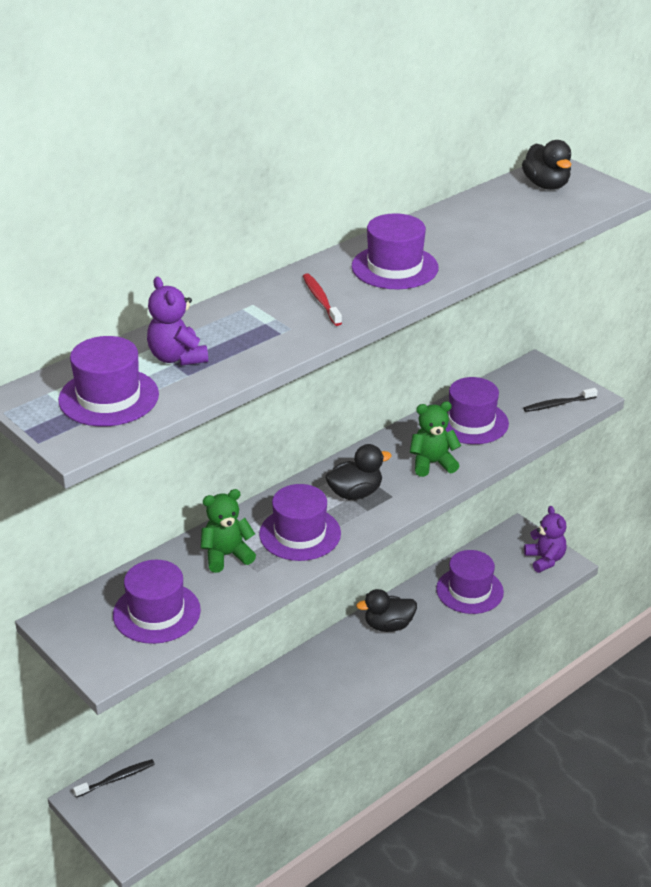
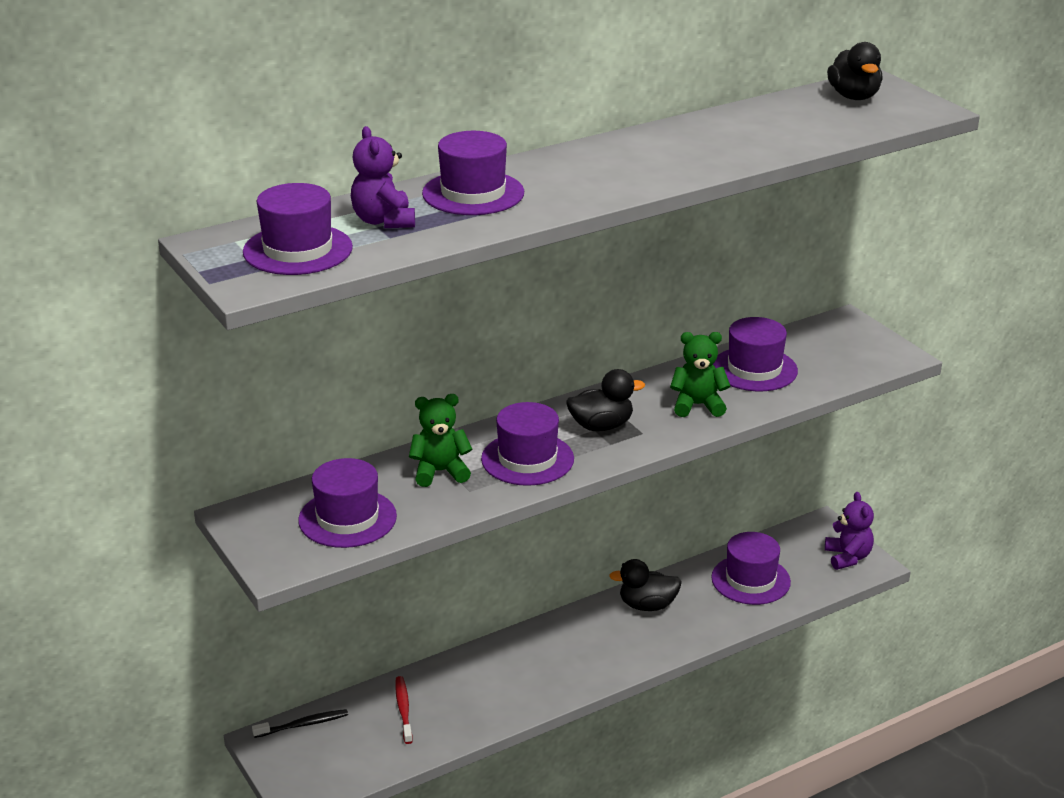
camera: 10 degrees right, 5 degrees down
red toothbrush [303,273,342,326] -> red toothbrush moved to [395,676,413,744]
purple hat [352,213,438,289] -> purple hat moved to [422,131,524,215]
black toothbrush [523,388,598,412] -> none

